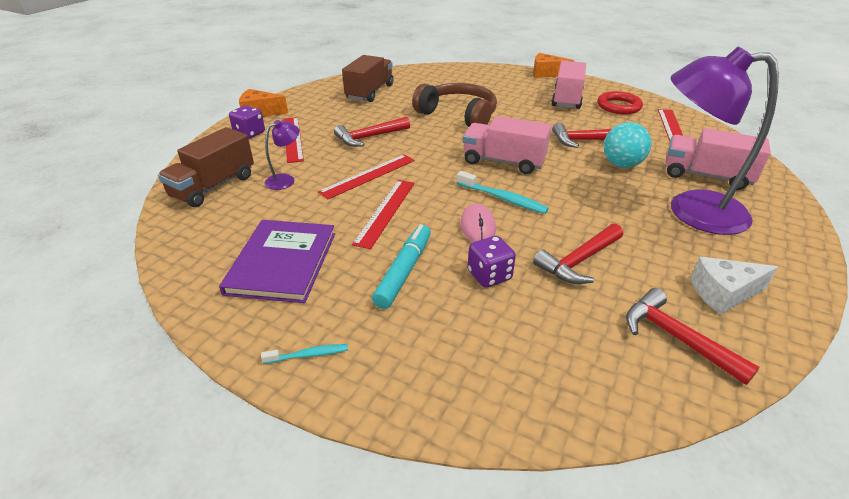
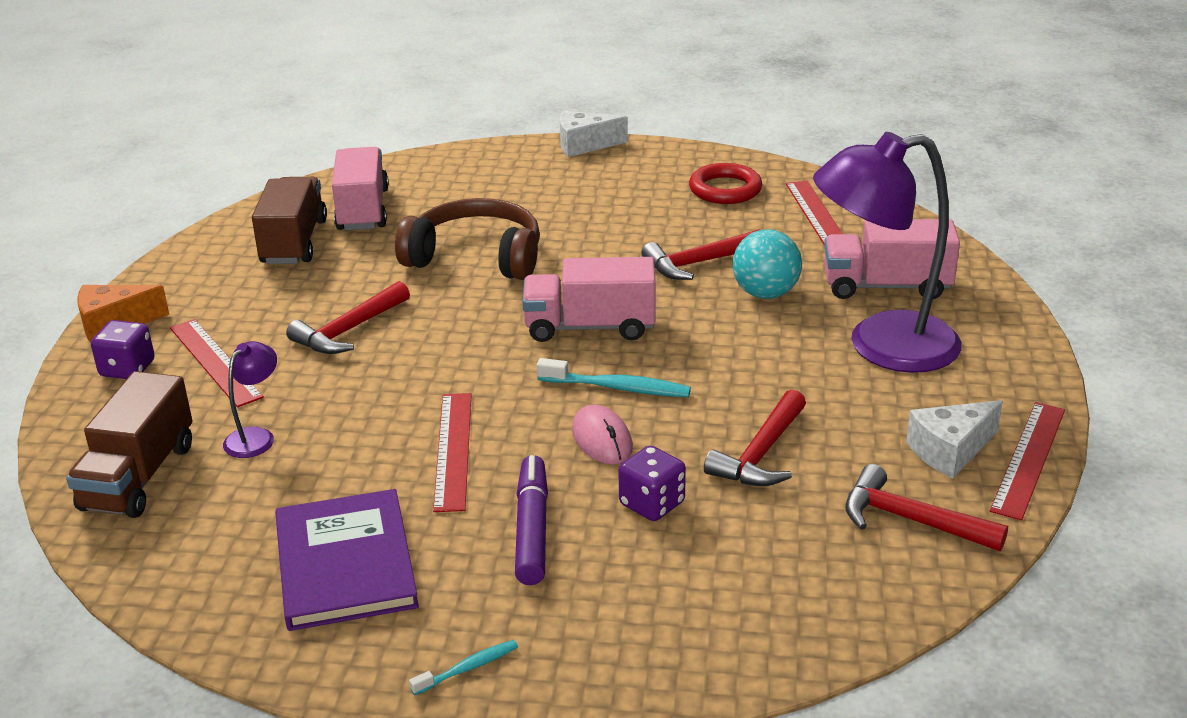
camera: 20 degrees left, 5 degrees down
red ruler [318,154,415,199] -> red ruler moved to [990,402,1065,520]
turquoise marker [372,224,431,309] -> purple marker [515,455,548,585]
orange cheese [533,53,574,78] -> white cheese [560,111,628,157]
pink truck [551,61,586,109] -> pink truck moved to [332,147,389,230]

